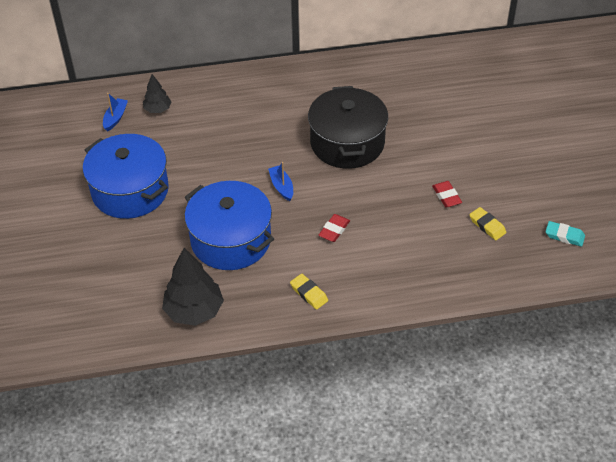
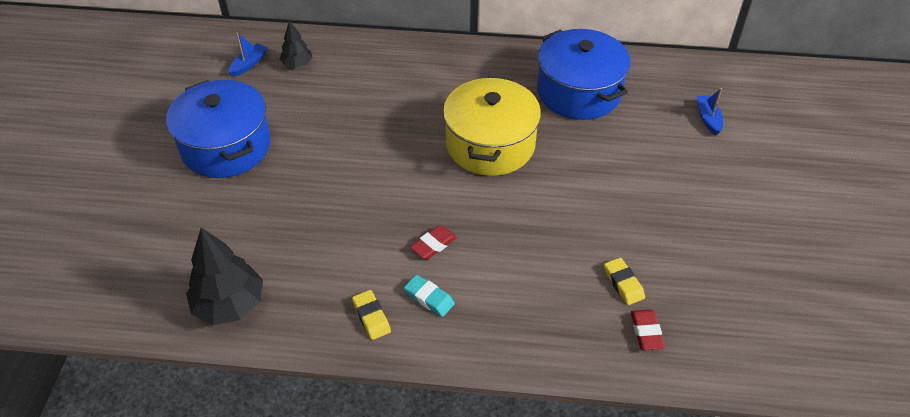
camera: 15 degrees right, 0 degrees up
blue pot [184,181,274,270] -> blue pot moved to [537,29,631,120]
blue boat [268,162,293,201] -> blue boat moved to [697,88,723,135]
black pot [308,86,388,169] -> yellow pot [443,76,541,176]
red eraser [432,181,462,208] -> red eraser moved to [631,309,665,350]
turquoise eraser [546,221,585,247] -> turquoise eraser moved to [404,275,455,317]

